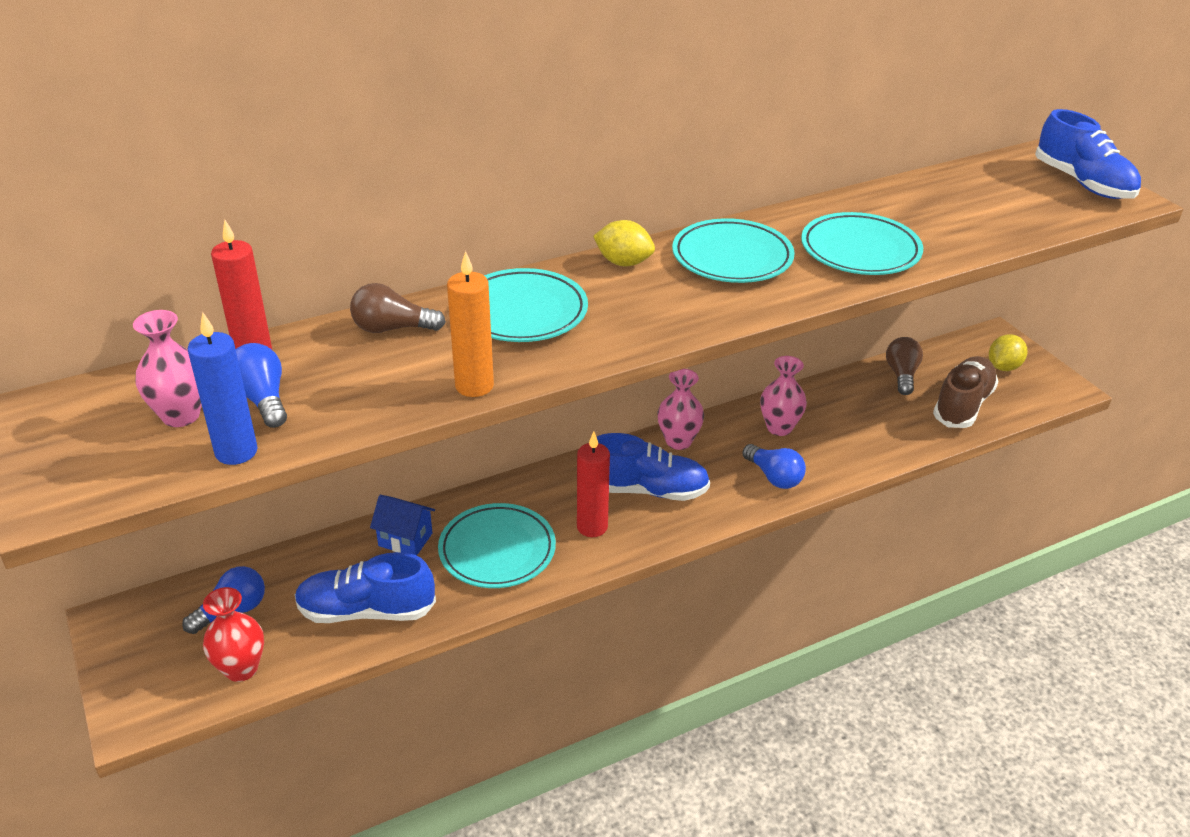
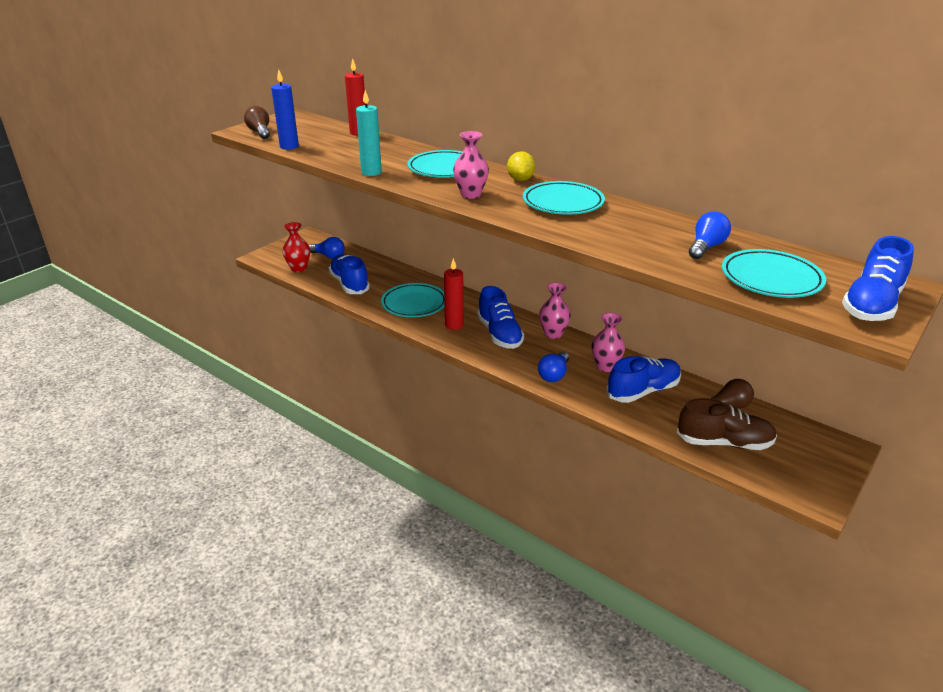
camera: 65 degrees right, 5 degrees down
pink vase [133,310,202,427] -> pink vase moved to [453,131,489,199]
blue light bulb [236,343,287,428] -> blue light bulb moved to [689,211,731,259]
brown light bulb [350,283,446,333] -> brown light bulb moved to [244,106,270,139]
blue house [370,495,435,556] -> none
orange candle [447,251,494,397] -> turquoise candle [356,90,382,176]
turquoise plate [801,212,923,275] -> turquoise plate moved to [722,249,826,298]
yellow lemon [989,334,1027,371] -> none
none -> blue shoe [607,356,681,403]

